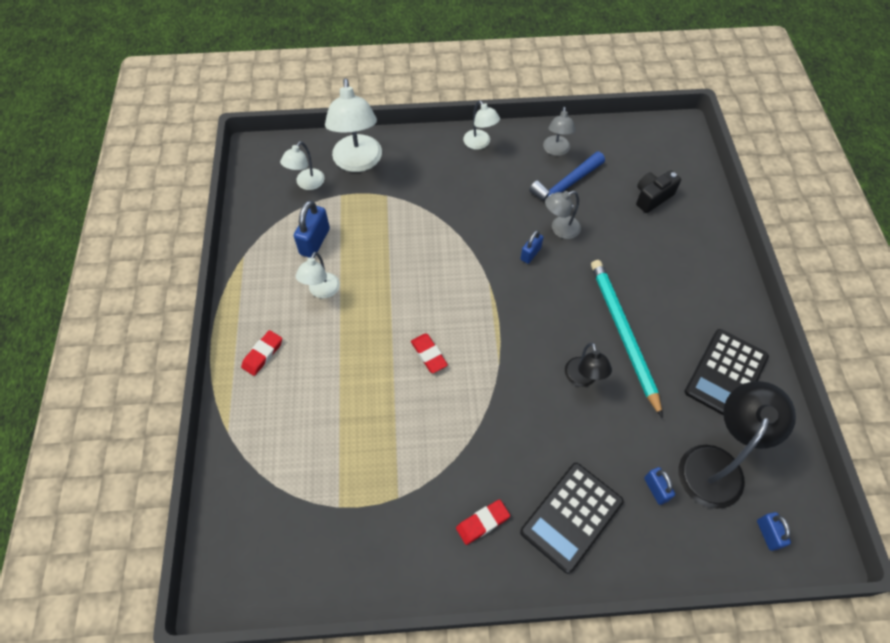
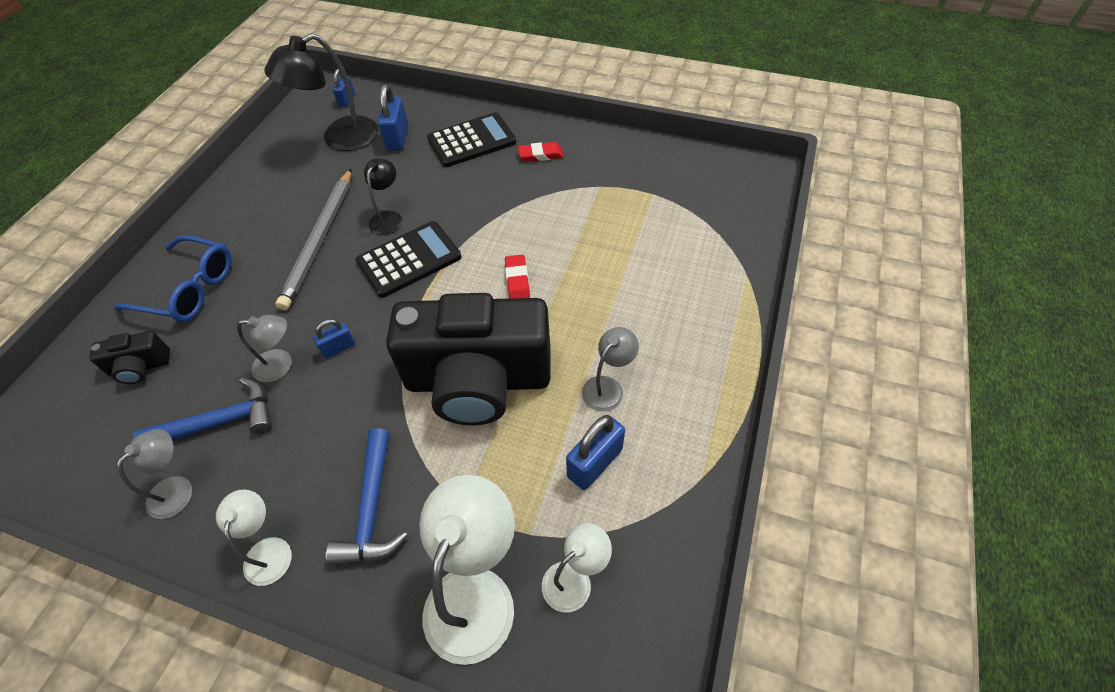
camera: 155 degrees left, 5 degrees down
red eraser [241,330,282,376] -> none
white lamp [296,252,340,298] -> grey lamp [582,327,639,412]
turquoise pencil [591,260,663,418] -> grey pencil [276,169,351,310]
blue padlock [644,467,675,505] -> blue padlock [378,84,408,151], size x1.65
black calculator [684,329,769,416] -> black calculator moved to [356,221,462,298]
none -> blue glasses [113,235,232,322]
none -> blue hammer [326,428,408,566]
none -> black camera [386,293,551,425]

